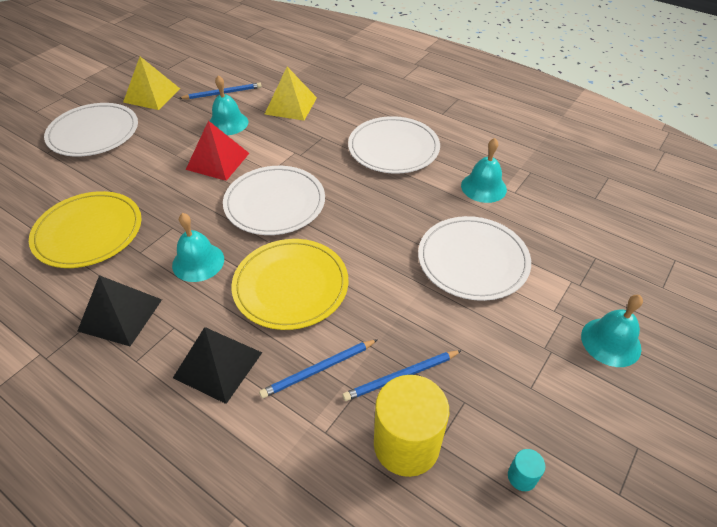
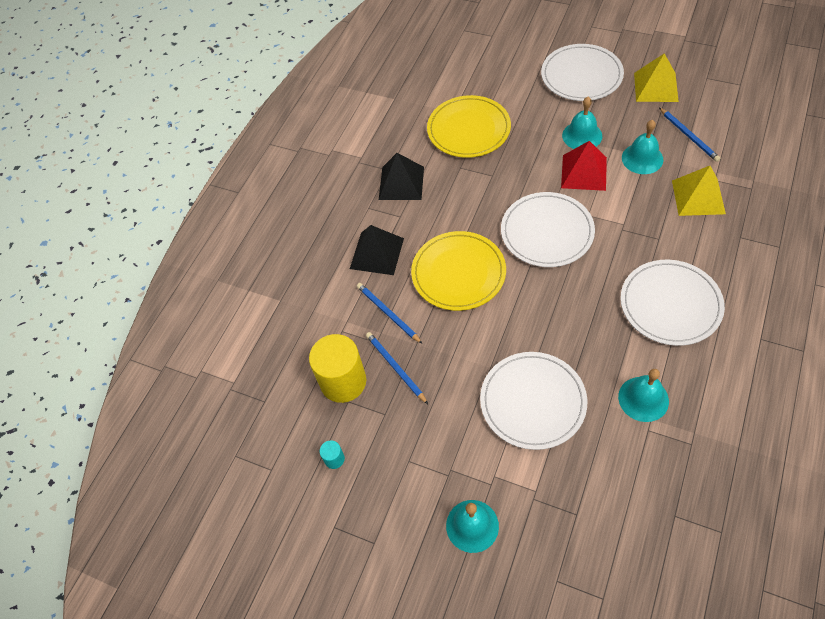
camera: 85 degrees right, 10 degrees up
turquoise bell [172,213,224,282] -> turquoise bell moved to [562,97,602,149]

